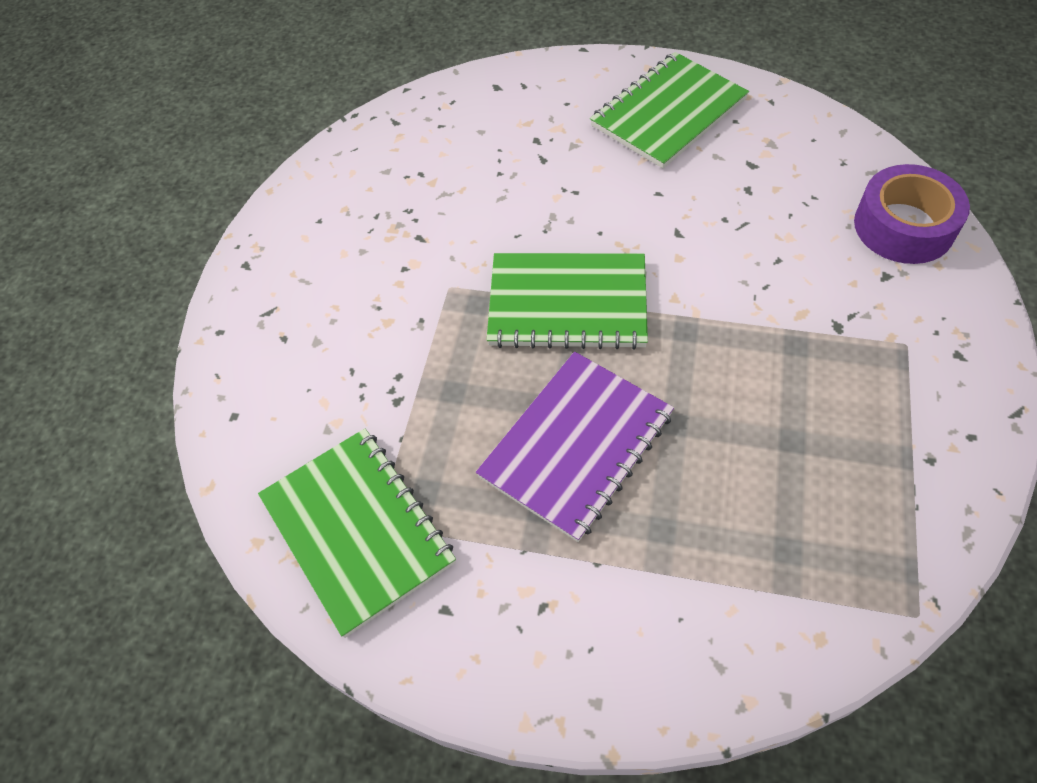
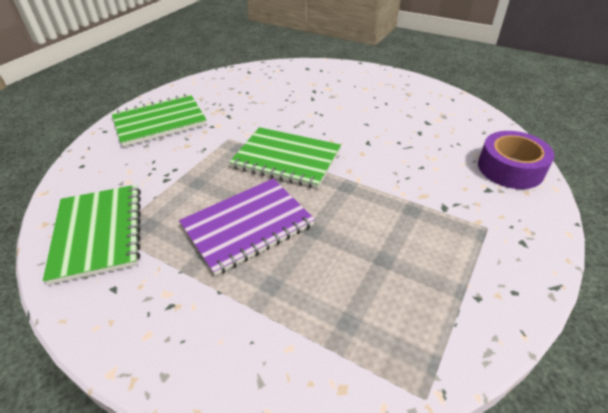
camera: 15 degrees right, 15 degrees down
green notebook [590,52,749,169] -> green notebook moved to [111,94,207,147]

